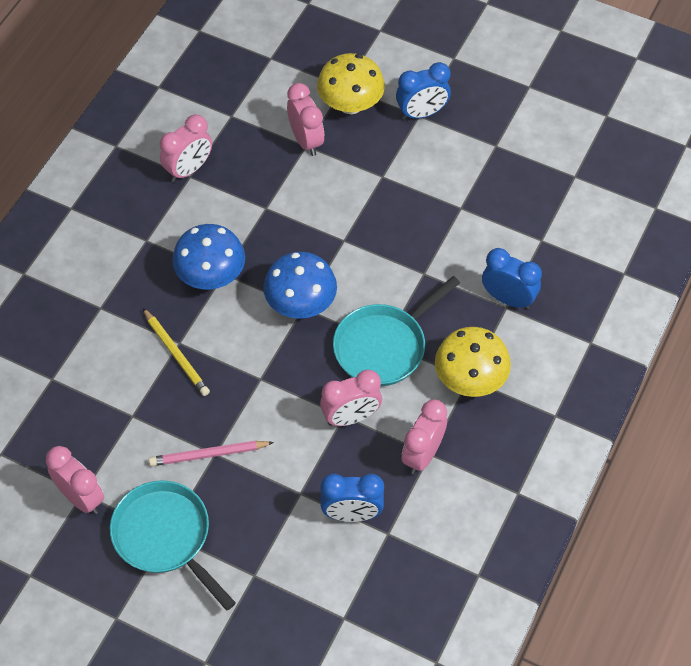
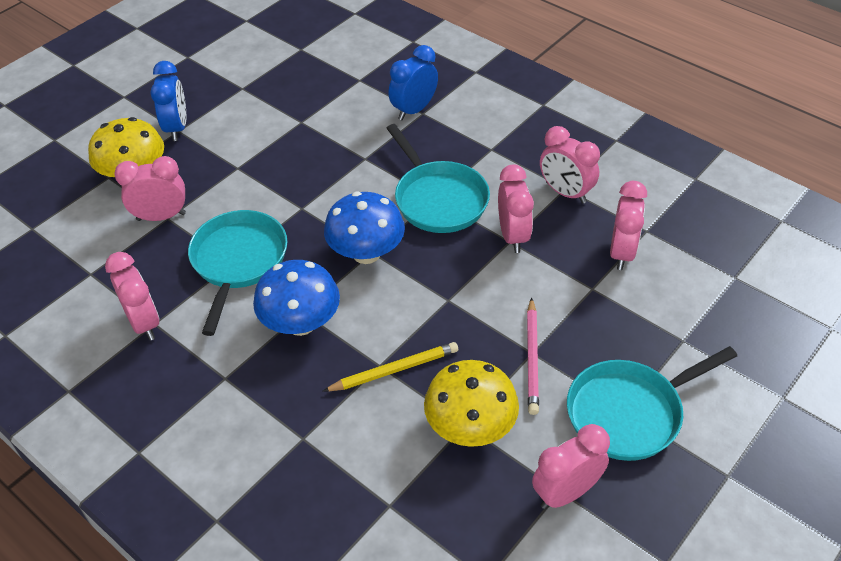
camera: 75 degrees left, 10 degrees down
blue clock [320,474,384,522] -> pink clock [610,181,647,270]
yellow mushroom [435,327,511,397] -> yellow mushroom moved to [424,360,519,447]
none -> turquoise pan [188,210,287,336]

